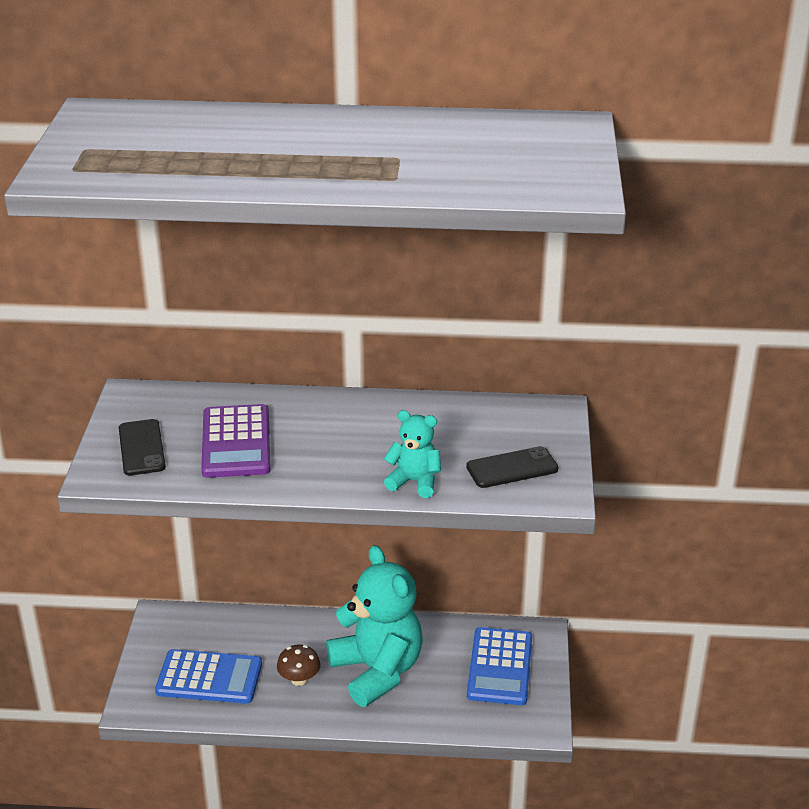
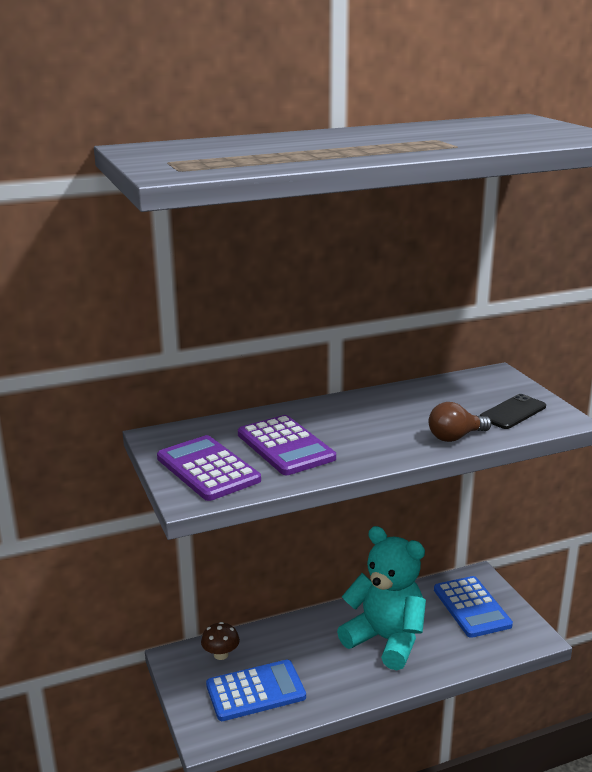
camera: 25 degrees left, 10 degrees down
black phone [119,419,166,475] -> purple calculator [157,435,261,501]
brown mushroom [277,645,320,686] -> brown mushroom moved to [201,622,240,660]
turquoise teddy bear [384,410,441,498] -> brown light bulb [428,402,491,442]

